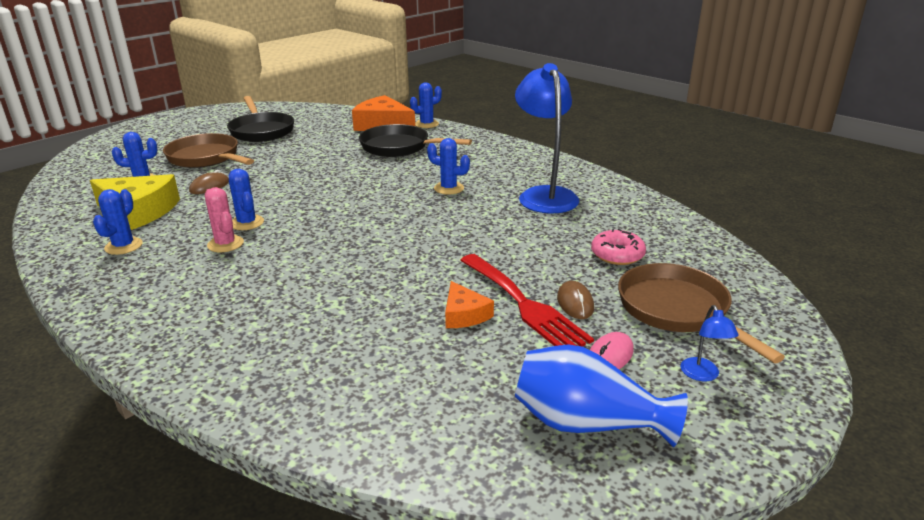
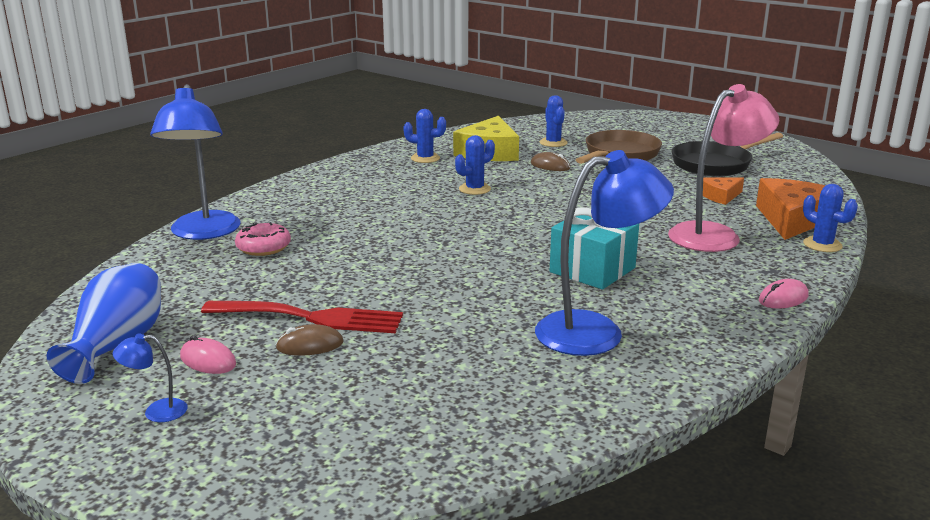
camera: 85 degrees right, 5 degrees down
pink cactus [205,187,244,252] -> none
black pan [359,124,472,157] -> pink lamp [668,84,779,252]
blue cactus [427,138,470,194] -> turquoise gift [550,207,639,290]
orange cheese [445,281,494,328] -> orange cheese moved to [703,178,744,205]
red fork [460,254,594,347] -> red fork turned 135 degrees counterclockwise [201,301,403,333]
pink donut [591,228,646,265] -> pink donut moved to [235,222,291,256]
brown pan [618,263,785,363] -> none
none -> blue lamp [150,84,241,240]
none -> pink mouse [759,279,809,309]

